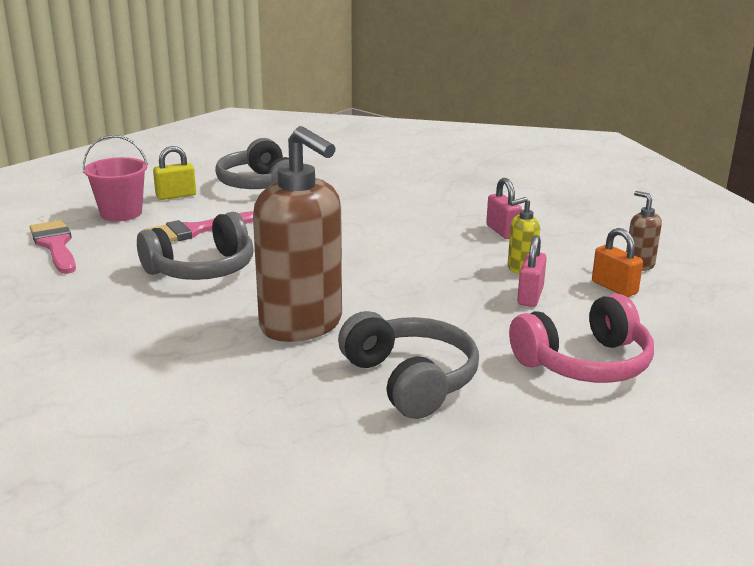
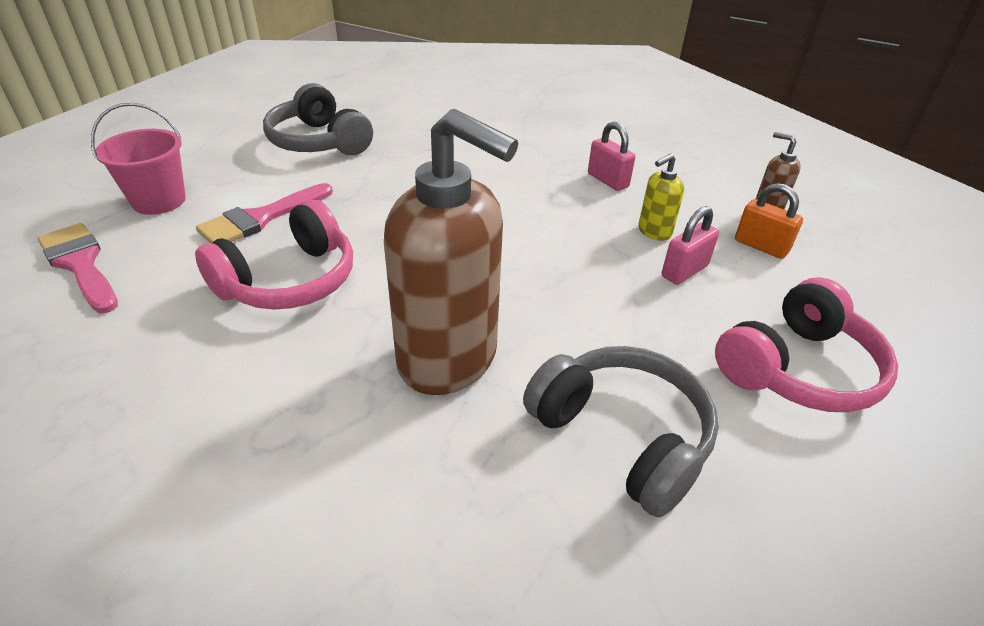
camera: 15 degrees left, 15 degrees up
grey headphones [137,212,254,280] -> pink headphones [195,200,353,310]
yellow padlock [153,146,196,200] -> none
pink padlock [517,235,547,307] -> pink padlock turned 45 degrees clockwise [662,206,719,285]

